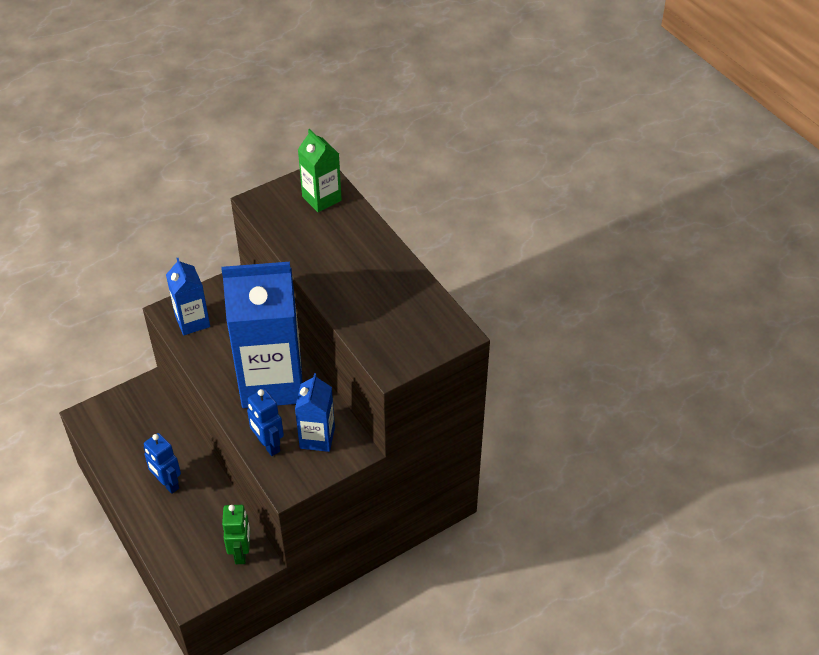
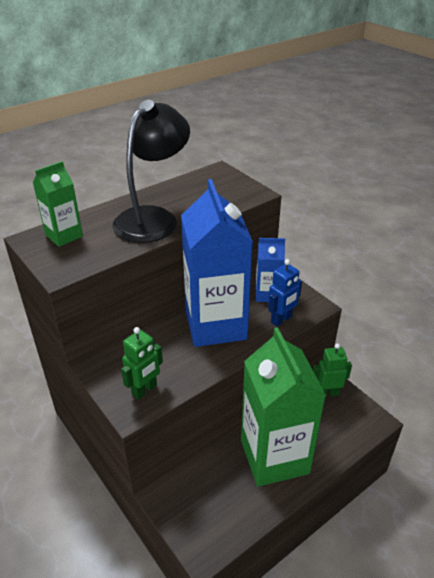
camera: 95 degrees left, 10 degrees down
blue robot [143,433,181,494] -> green carton [241,327,326,487]
blue carton [166,258,210,335] -> green robot [121,327,163,399]
none -> black lamp [113,100,190,243]

